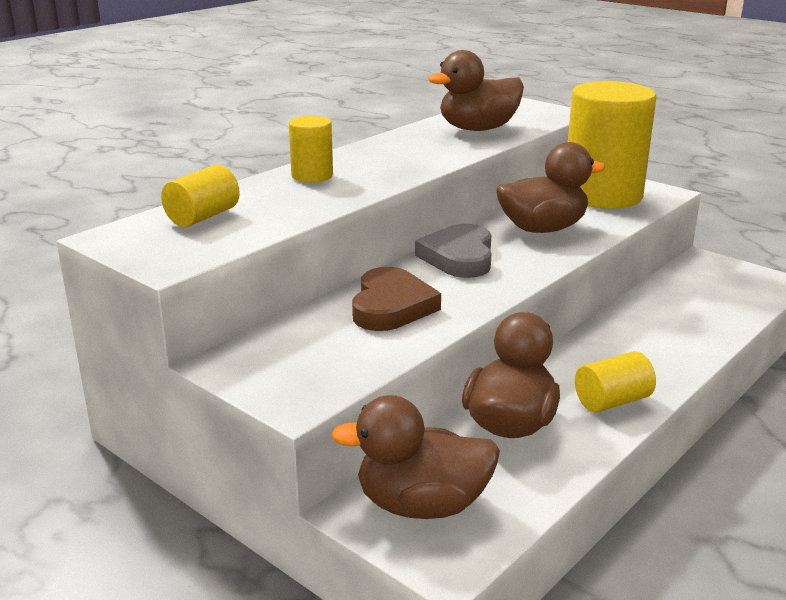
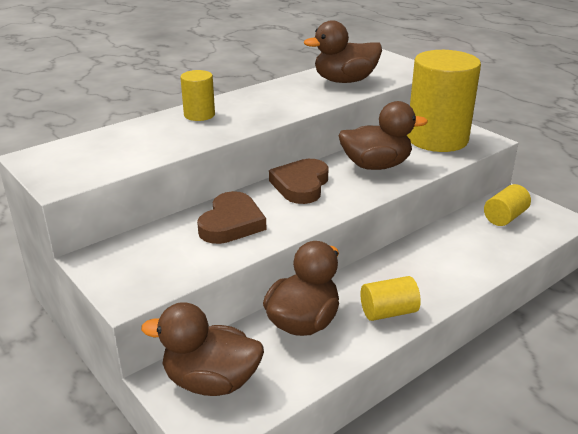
camera: 10 degrees right, 5 degrees up
yellow cylinder [161,164,240,227] -> yellow cylinder moved to [484,184,531,226]
grey heart [415,224,492,278] -> brown heart [269,159,328,204]

